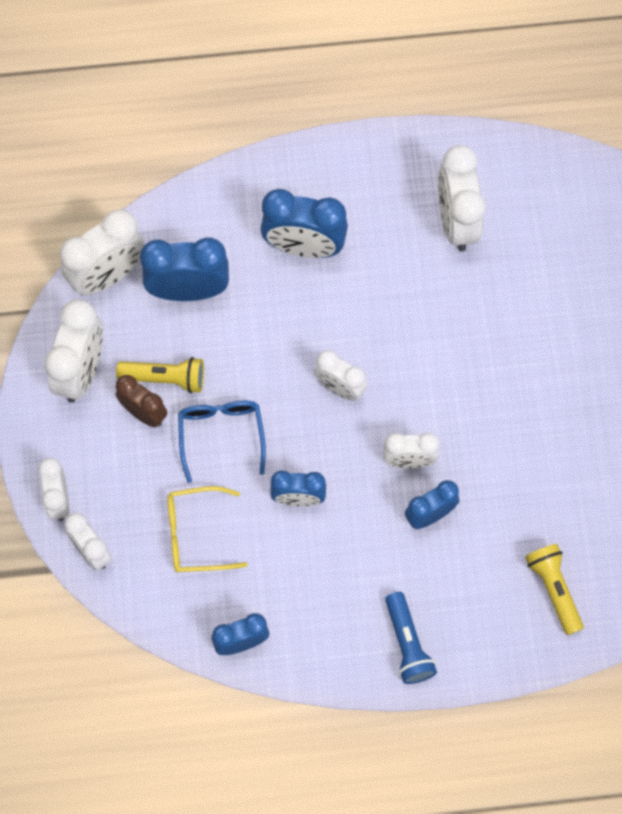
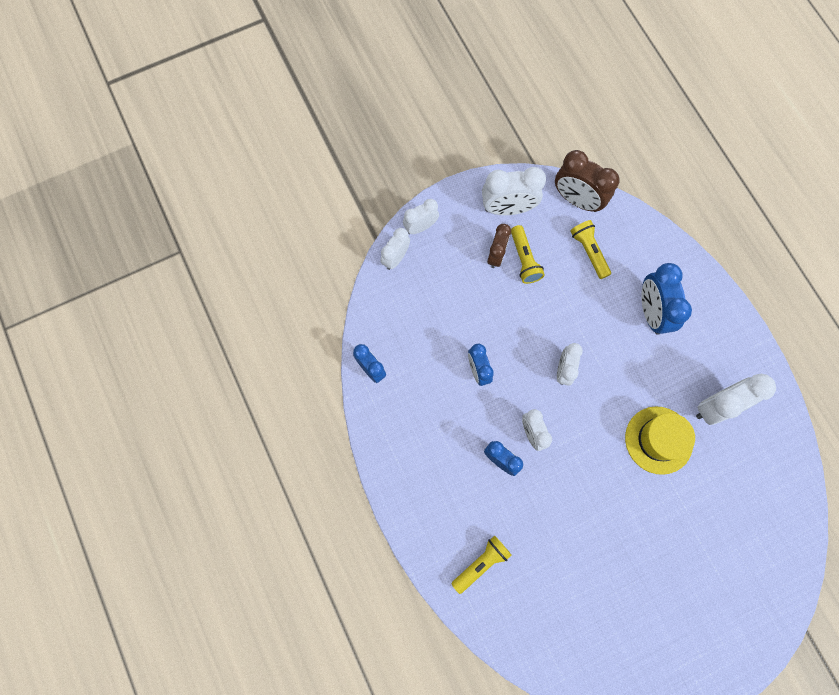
camera: 70 degrees right, 5 degrees up
white clock [60,209,145,295] -> brown clock [555,150,620,212]
blue clock [140,237,229,301] -> yellow flashlight [570,220,611,279]
yellow glasses [167,486,247,572] -> none
blue glasses [178,401,266,483] -> none
blue flashlight [385,592,437,684] -> none
none -> yellow hat [625,406,695,475]

